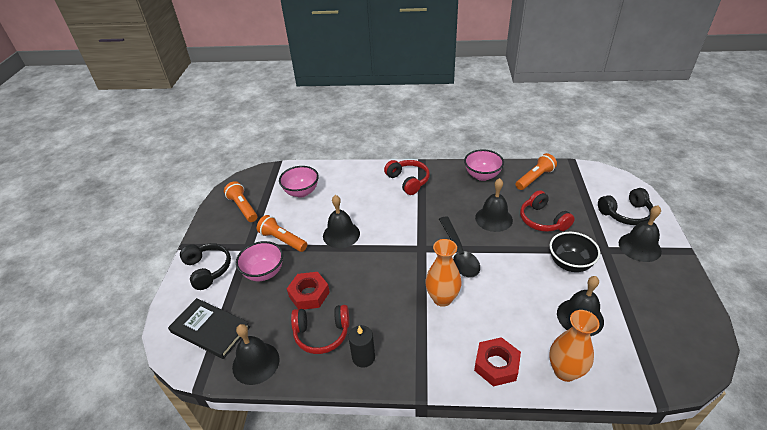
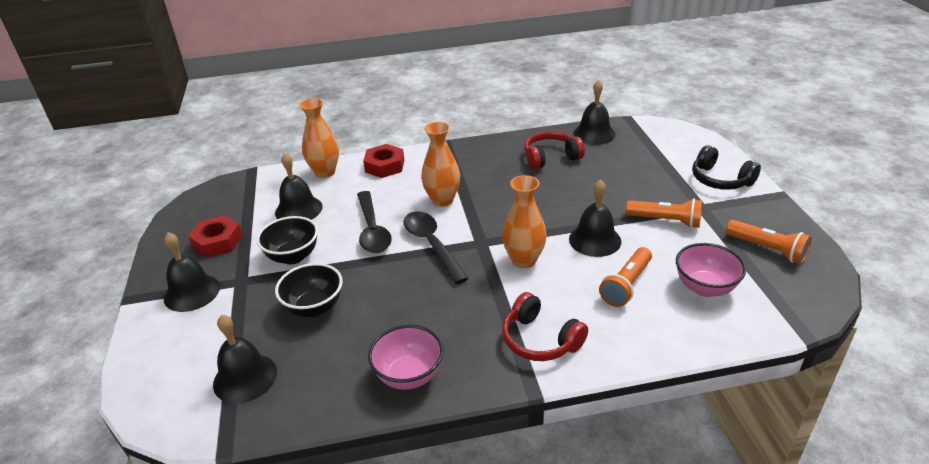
camera: 165 degrees right, 5 degrees down
black book [168,298,250,359] -> none
pink bowl [236,241,283,281] -> none
red nut [287,272,330,309] -> red nut moved to [188,215,242,258]
black candle [349,325,375,368] -> none
black bell [475,178,513,232] -> black bell moved to [213,315,277,403]
orange flashlight [516,153,557,190] -> orange flashlight moved to [599,247,652,307]
red headphones [520,190,575,232] -> black bowl [275,263,343,317]
black headphones [598,188,653,225] -> none
none -> black spoon [357,191,392,253]
none -> orange vase [502,175,547,268]

